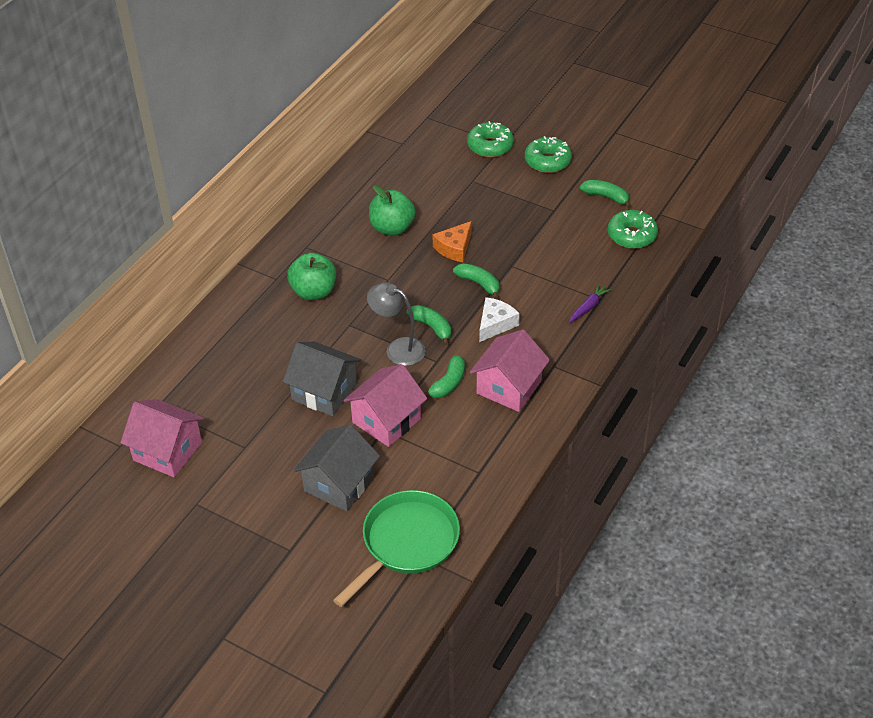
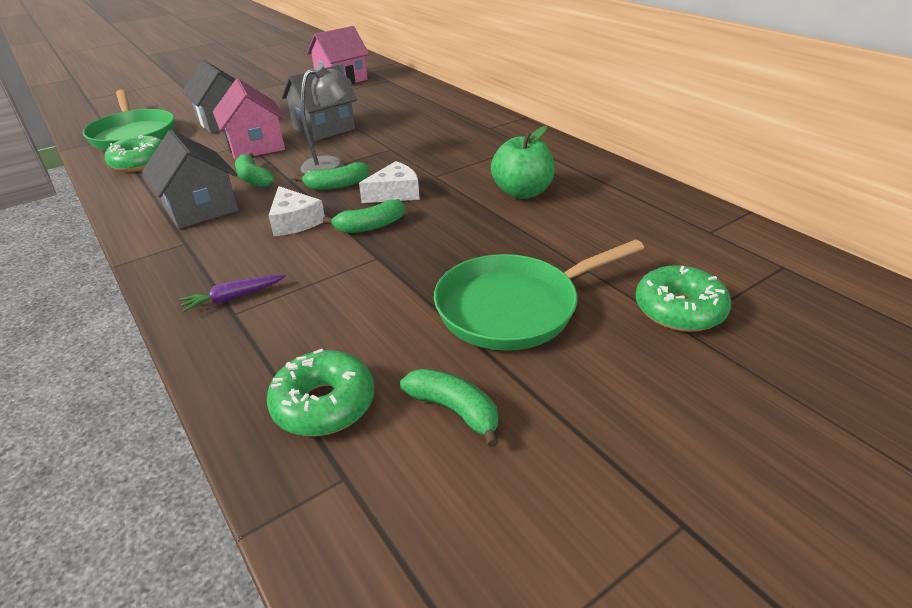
camera: 115 degrees right, 10 degrees down
green apple [287,253,336,300] -> none
orange cheese [432,221,472,262] -> none
pink house [470,329,550,412] -> grey house [142,130,238,229]
green donut [525,136,572,173] -> green donut moved to [105,135,162,172]
purple carrot [569,283,611,323] -> purple carrot turned 90 degrees clockwise [179,275,286,313]
green banana [580,180,632,208] -> green banana turned 105 degrees counterclockwise [400,368,498,447]
none -> white cheese [359,161,420,203]
none -> green pan [434,240,644,351]

